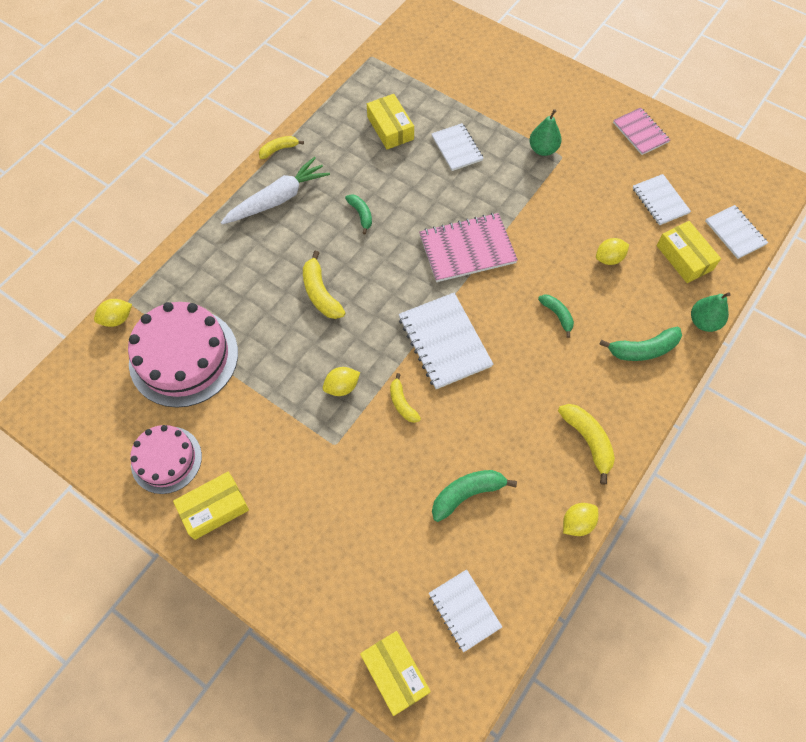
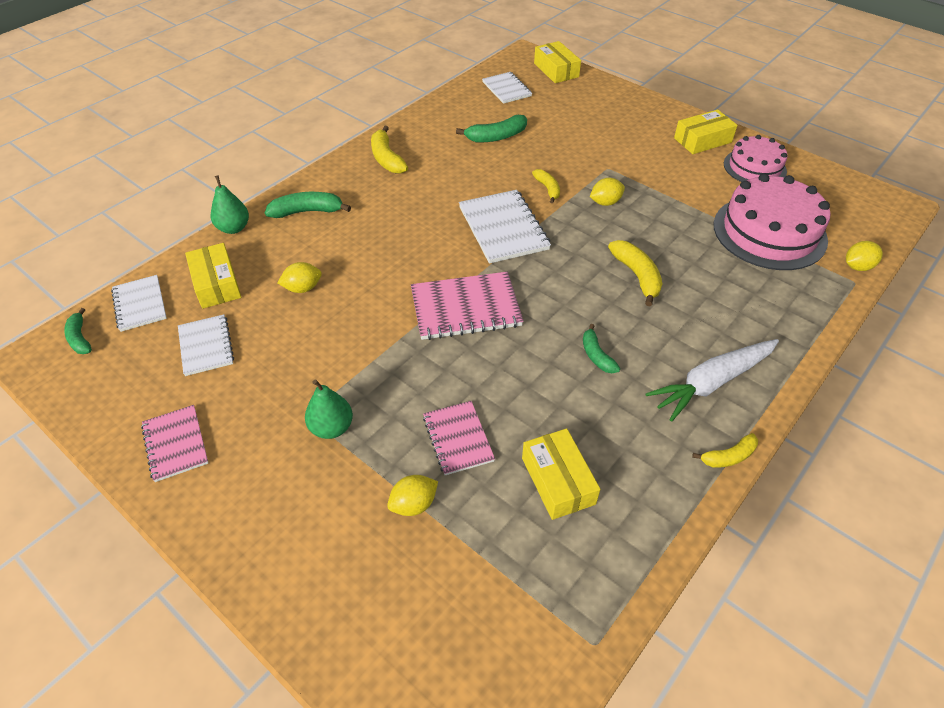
camera: 175 degrees left, 15 degrees down
white notebook [432,123,484,171] -> pink notebook [423,401,495,475]
green banana [538,294,574,338] -> green banana moved to [64,308,92,354]
yellow lemon [563,503,598,536] -> yellow lemon moved to [387,475,438,516]

